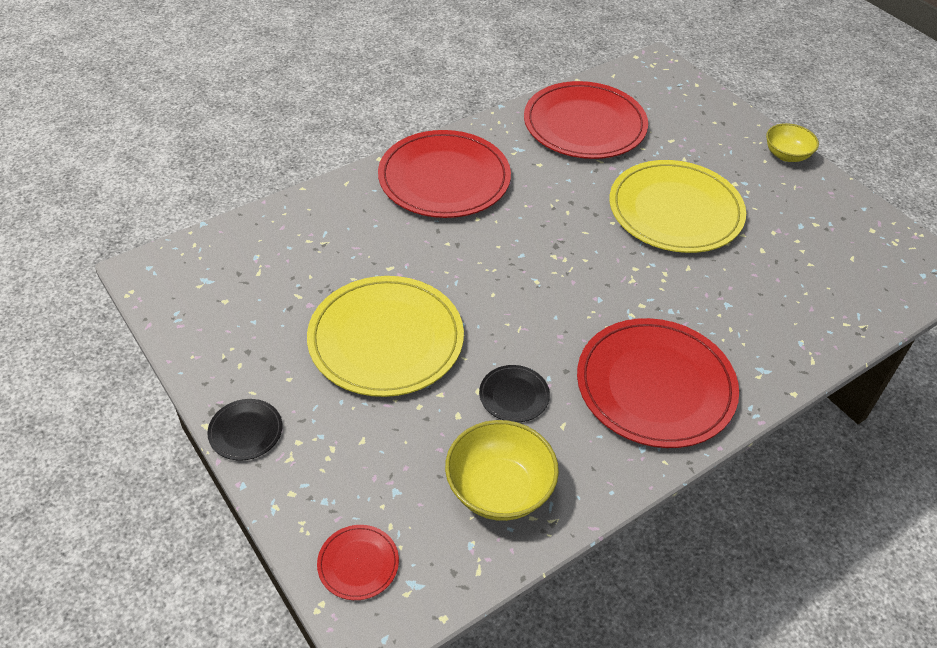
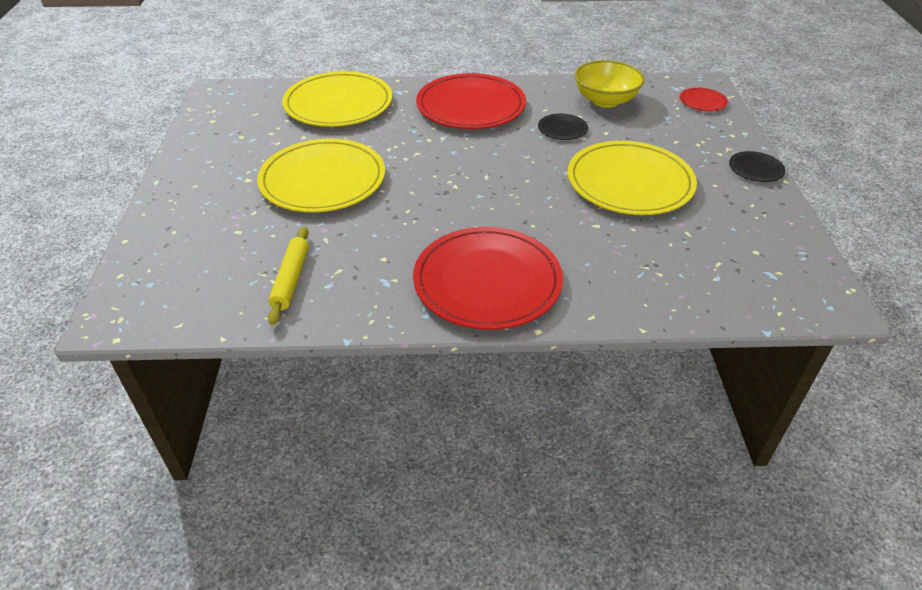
camera: 145 degrees left, 5 degrees down
red plate [524,81,648,159] -> yellow rolling pin [268,227,309,325]
yellow bowl [766,123,819,162] -> none
none -> yellow plate [282,71,392,127]

